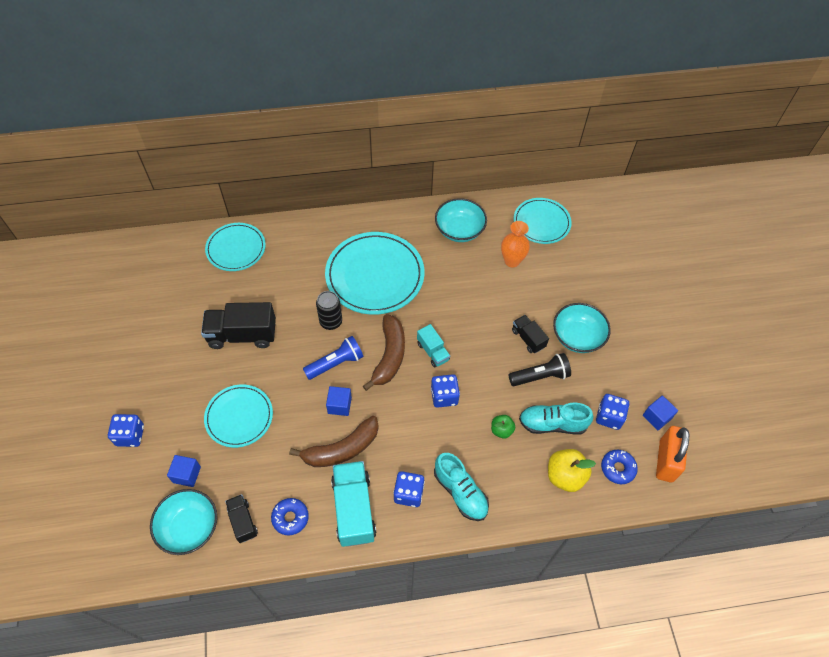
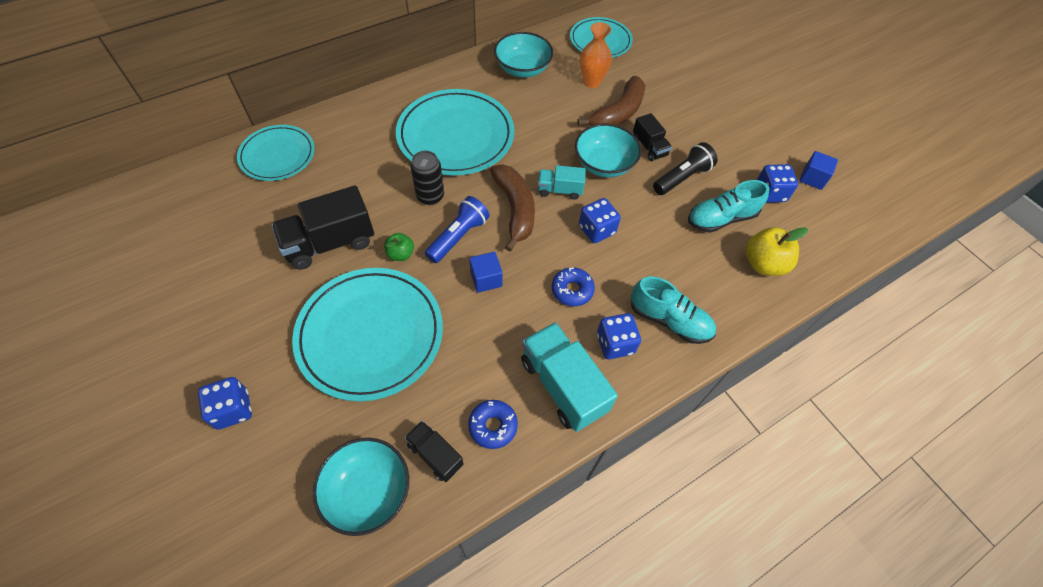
camera: 25 degrees left, 0 degrees up
blue cube [167,455,201,487] -> none
turquoise plate [204,384,273,448] -> turquoise plate [292,268,443,402], size x1.63
brown banana [289,416,379,467] -> brown banana moved to [577,76,646,126]
turquoise truck [417,324,450,368] -> turquoise truck turned 150 degrees clockwise [538,165,586,200]
green apple [491,415,515,439] -> green apple moved to [384,233,414,261]
black truck [512,315,549,353] -> black truck turned 150 degrees counterclockwise [633,113,672,161]
turquoise bowl [553,303,611,353] -> turquoise bowl moved to [575,124,641,178]
blue donut [601,450,638,484] -> blue donut moved to [551,267,595,306]
orange padlock [656,426,689,482] -> none

